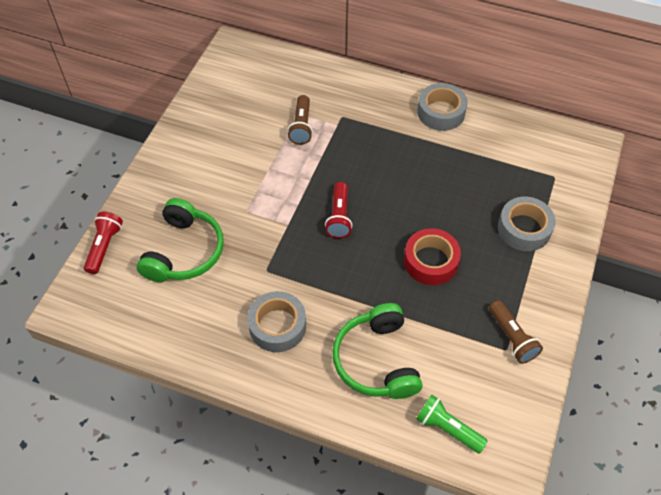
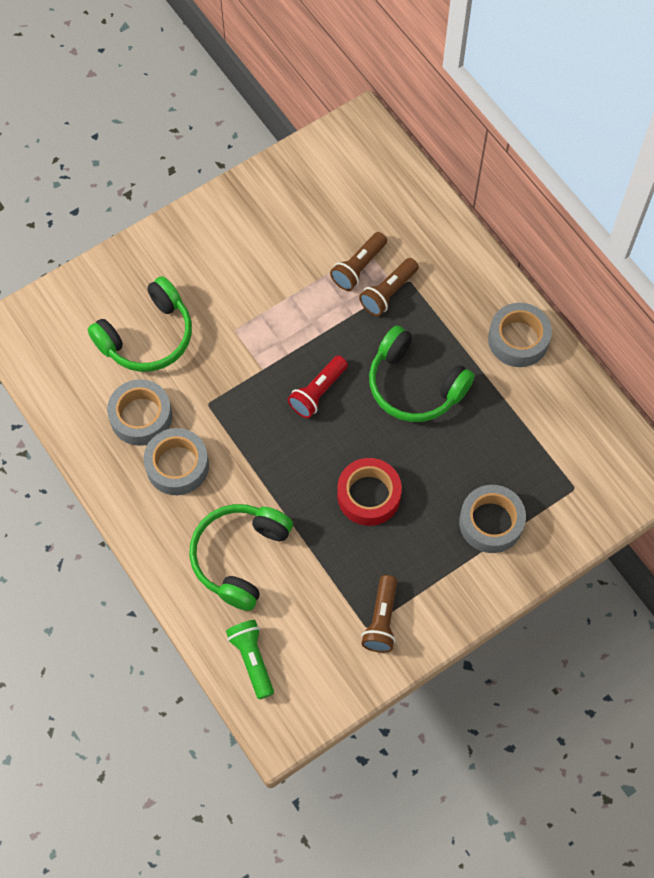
camera: 35 degrees right, 10 degrees up
red flashlight [84,212,123,274] -> none
none -> grey tape [107,379,172,446]
none -> brown flashlight [359,258,419,316]
none -> green headphones [369,325,475,422]

